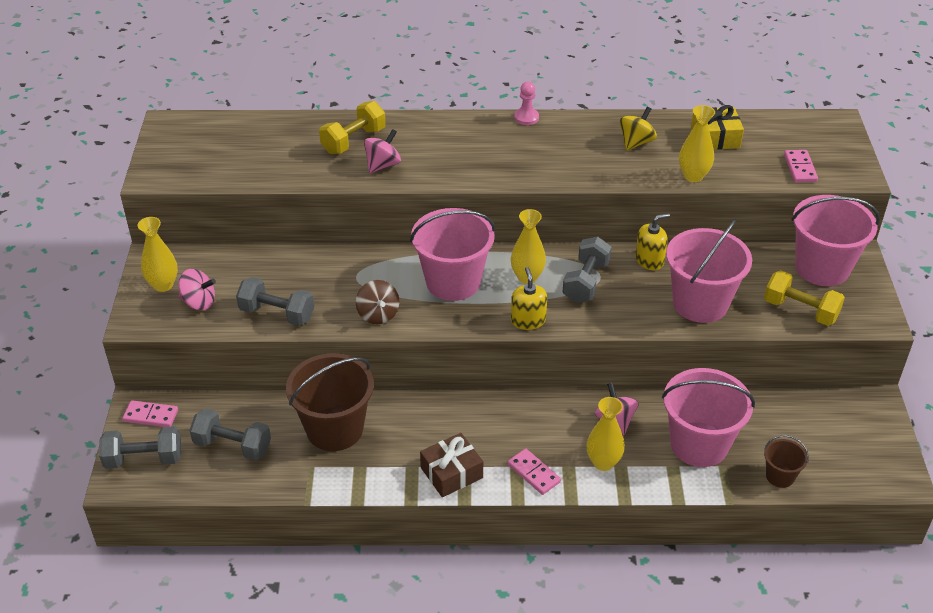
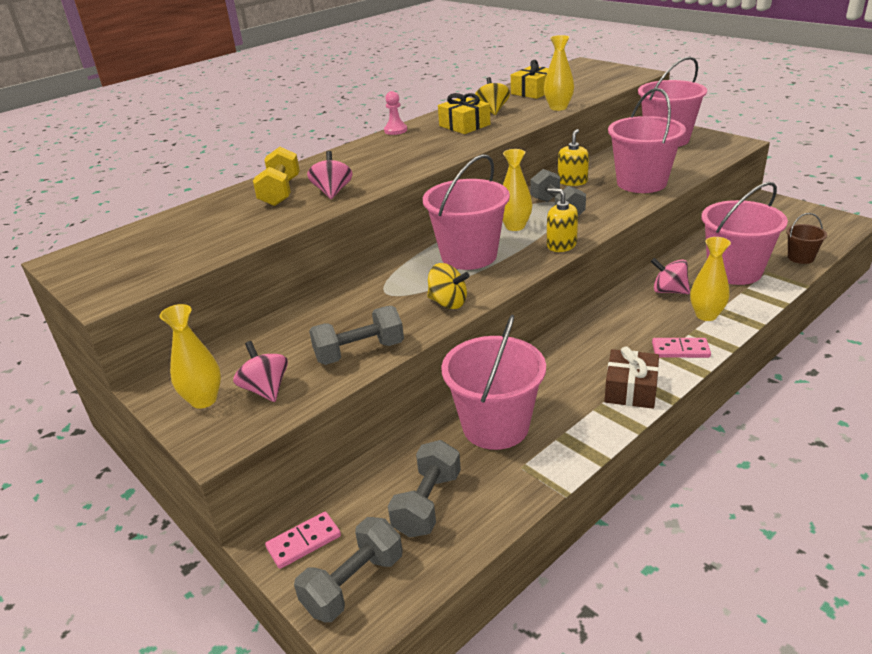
camera: 40 degrees left, 10 degrees down
pink spinning top [179,269,216,310] -> pink spinning top turned 90 degrees counterclockwise [233,341,288,402]
grey dumbbell [190,408,271,461] -> grey dumbbell turned 45 degrees counterclockwise [388,440,461,538]
brown bucket [286,353,374,451] -> pink bucket [441,315,546,450]
brown spinning top [356,280,399,324] -> yellow spinning top [427,263,470,309]
yellow dumbbell [764,270,845,326] -> none
pink domino [784,150,818,183] -> none
none -> yellow gift [438,93,490,134]

